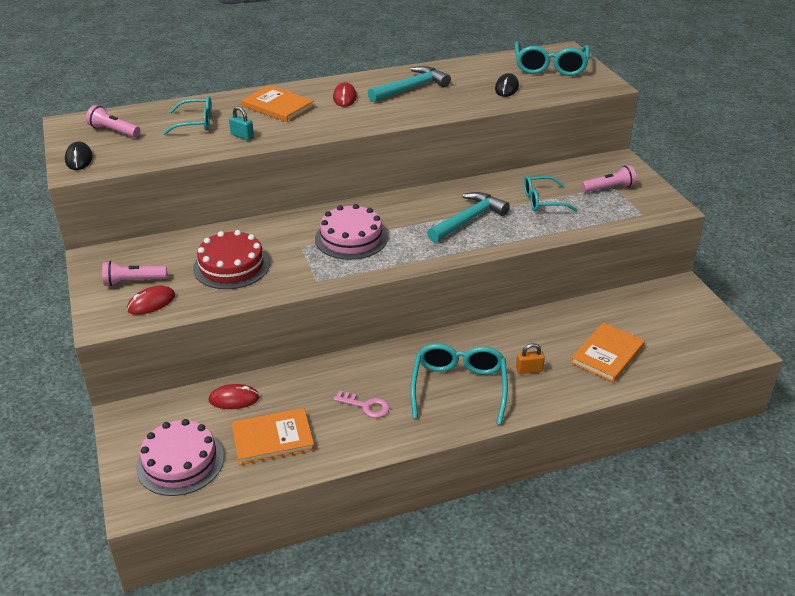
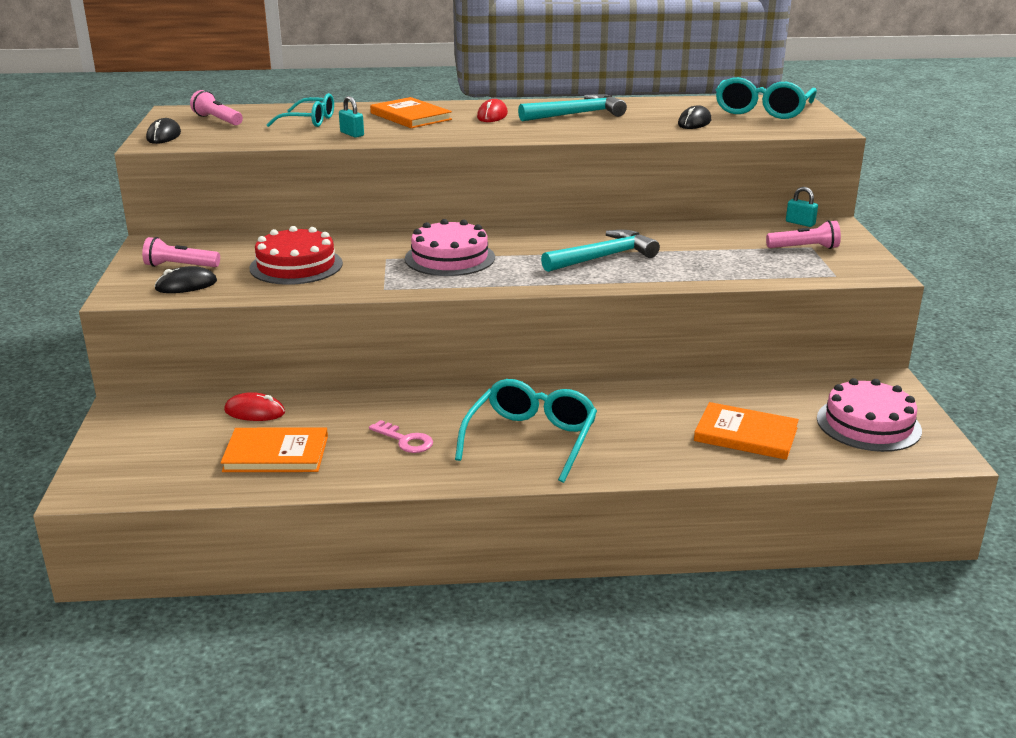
camera: 15 degrees right, 10 degrees down
red mouse [127,286,175,315] -> black mouse [154,266,217,293]
pink cake [136,419,224,496] -> pink cake moved to [817,378,922,452]
orange padlock [516,343,545,374] -> none
turquoise glasses [524,176,578,212] -> none
orange book [571,323,645,383] -> orange book turned 60 degrees clockwise [694,402,799,460]
none -> turquoise padlock [786,187,818,227]

